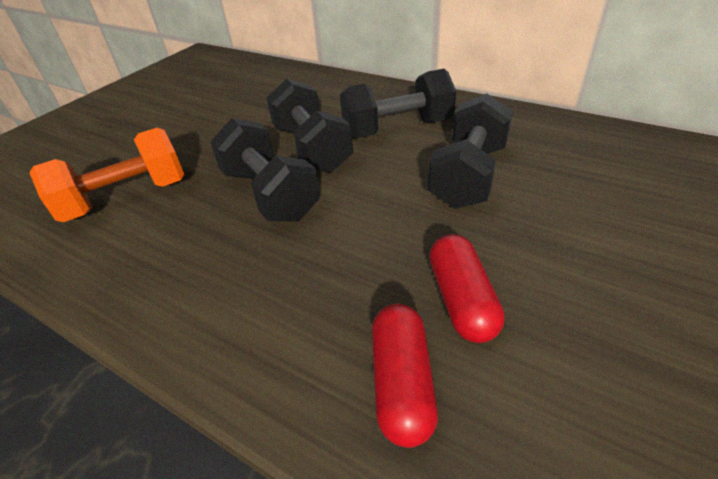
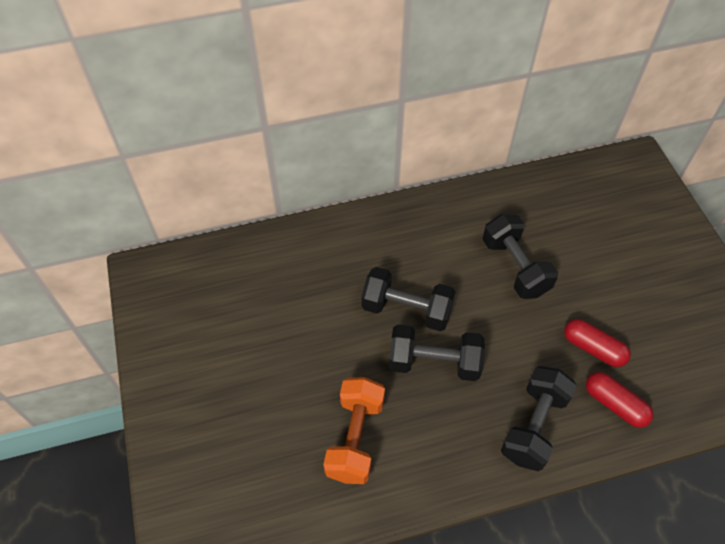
camera: 50 degrees left, 15 degrees up
black dumbbell [340,69,456,139] -> black dumbbell moved to [501,366,577,471]

